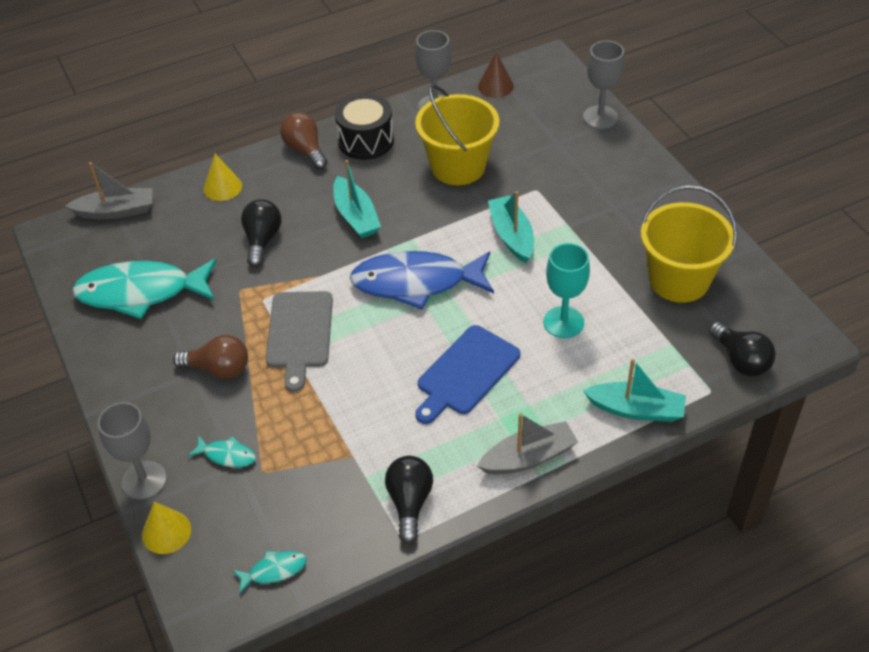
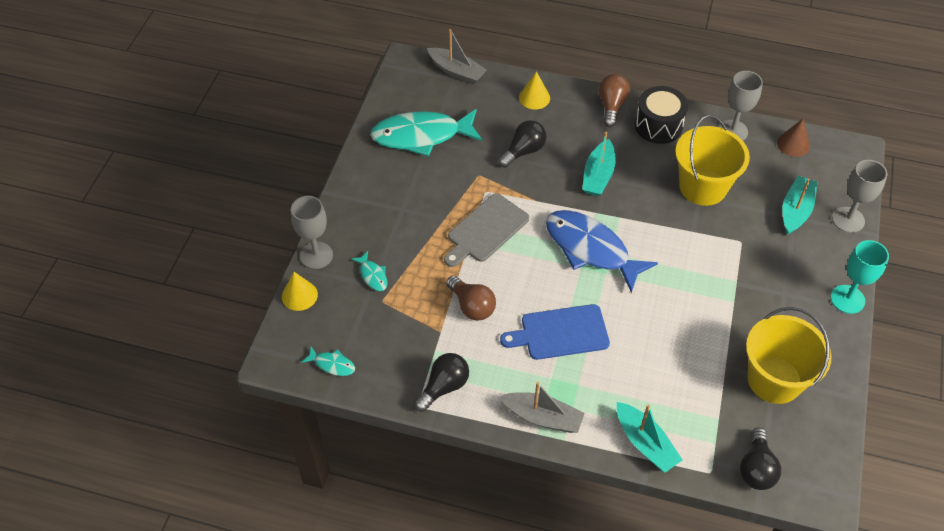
camera: 40 degrees right, 5 degrees up
turquoise fish [72,259,216,319] -> turquoise fish turned 45 degrees counterclockwise [370,109,482,156]
brown light bulb [173,335,248,379] -> brown light bulb moved to [446,276,496,321]
turquoise boat [488,191,534,263] -> turquoise boat moved to [782,176,817,235]
turquoise goblet [543,243,590,338] -> turquoise goblet moved to [831,240,889,314]

